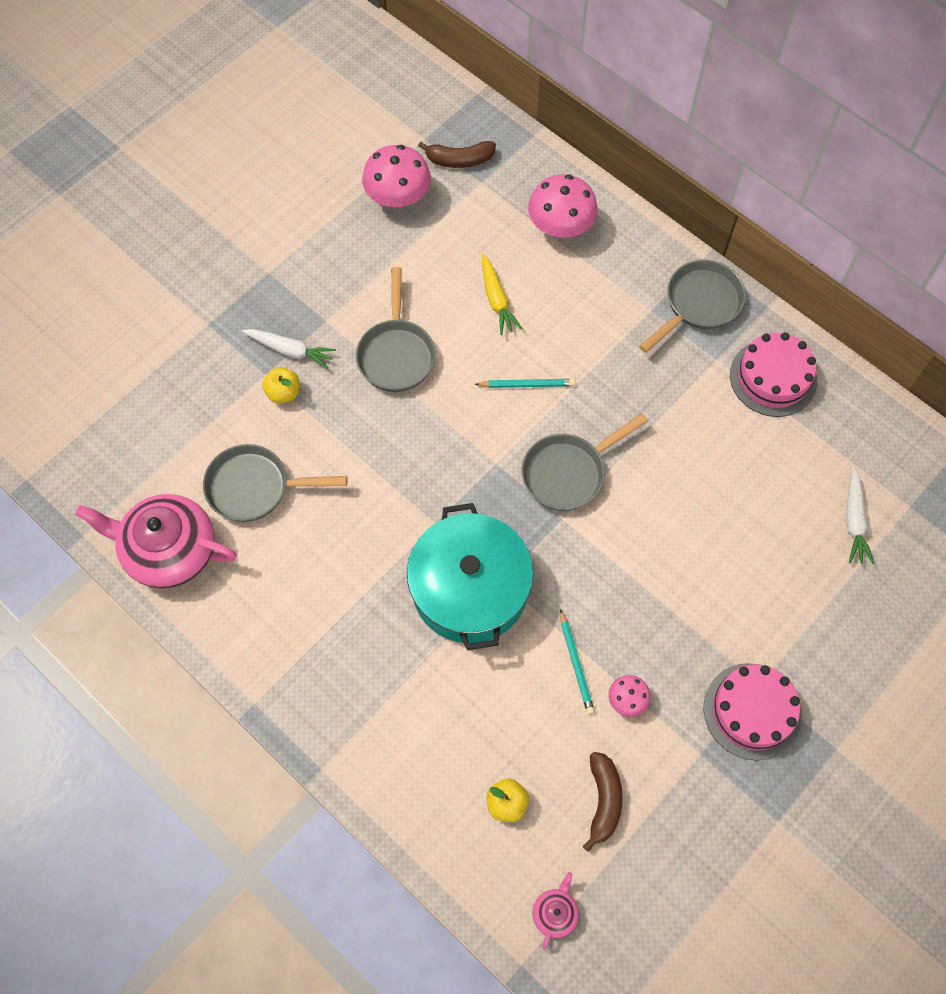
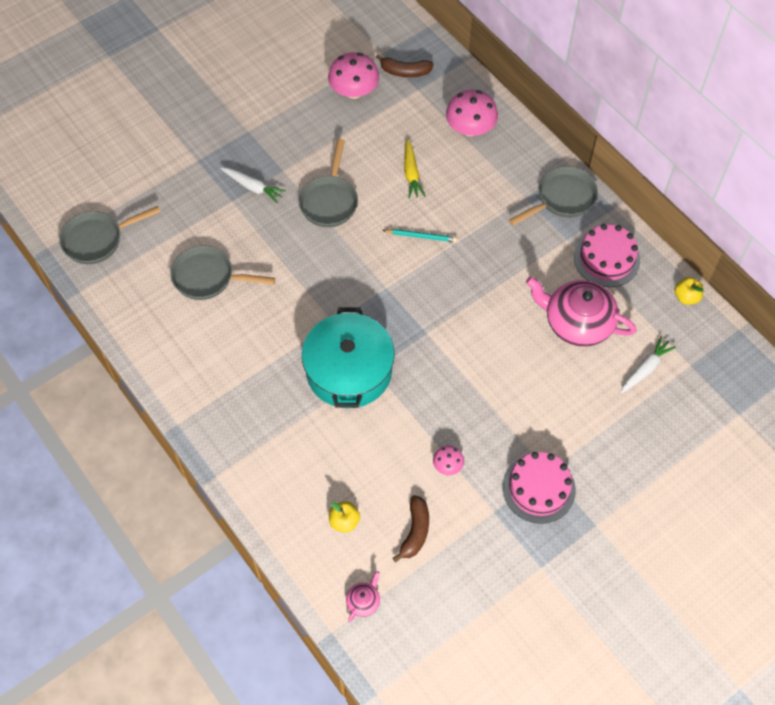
camera: 10 degrees right, 5 degrees down
pink teapot [75,494,237,588] -> pink teapot moved to [526,277,636,347]
yellow apple [262,367,300,404] -> yellow apple moved to [675,277,704,305]
grey pan [522,413,648,511] -> grey pan moved to [59,206,161,264]
turquoise pencil [560,609,595,715] -> none
white carrot [846,467,874,564] -> white carrot turned 150 degrees counterclockwise [621,336,676,394]

